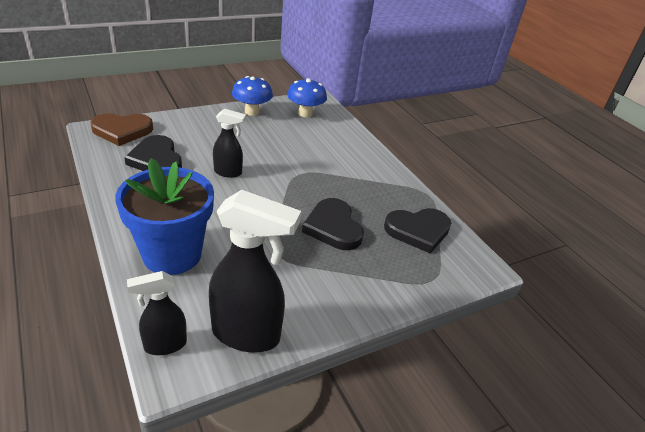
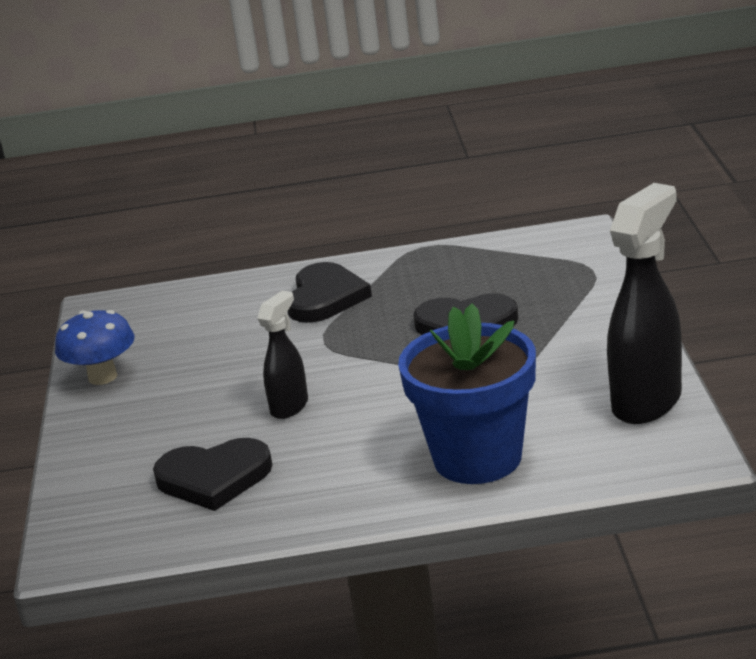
camera: 60 degrees left, 10 degrees down
brown heart [90,113,153,146] -> none
black spray bottle [127,271,187,355] -> none
blue mushroom [287,78,327,117] -> none
black heart [384,208,451,253] -> black heart moved to [288,262,372,323]

